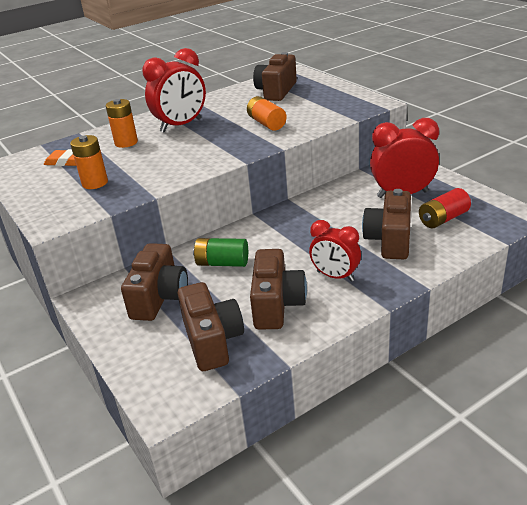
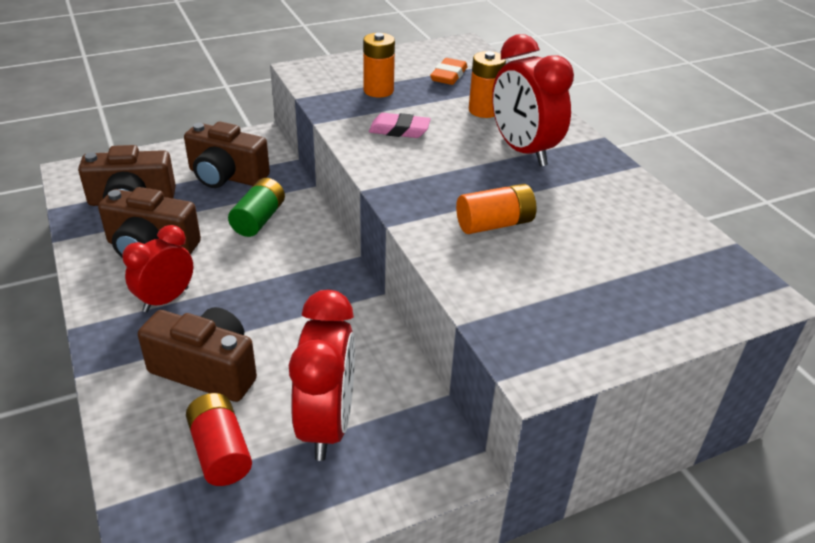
camera: 95 degrees right, 5 degrees up
brown camera [253,52,297,101] -> none
none -> pink eraser [369,113,431,138]

